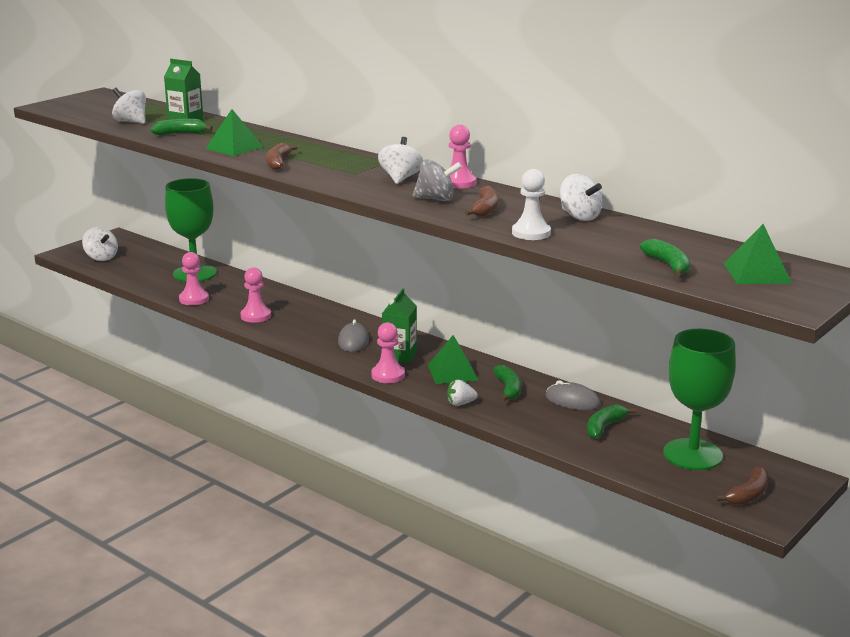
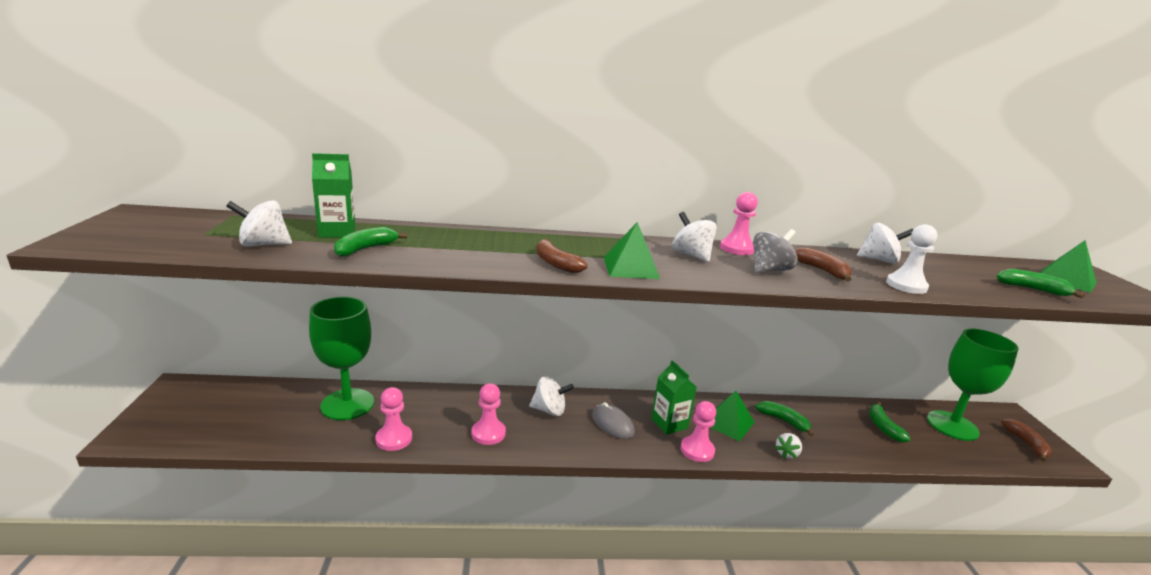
camera: 45 degrees left, 0 degrees up
white spinning top [82,227,118,261] -> white spinning top moved to [529,376,574,416]
green pyramid [205,109,263,156] -> green pyramid moved to [604,222,660,279]
grey mouse [546,380,600,410] -> none

